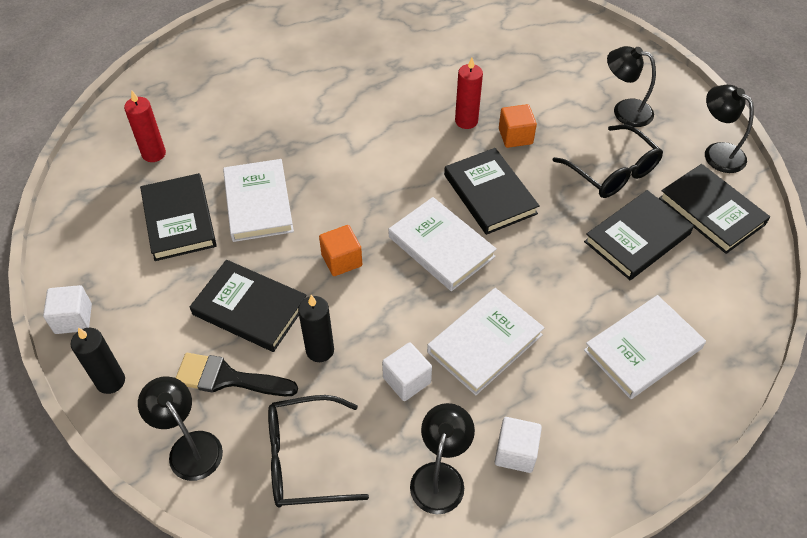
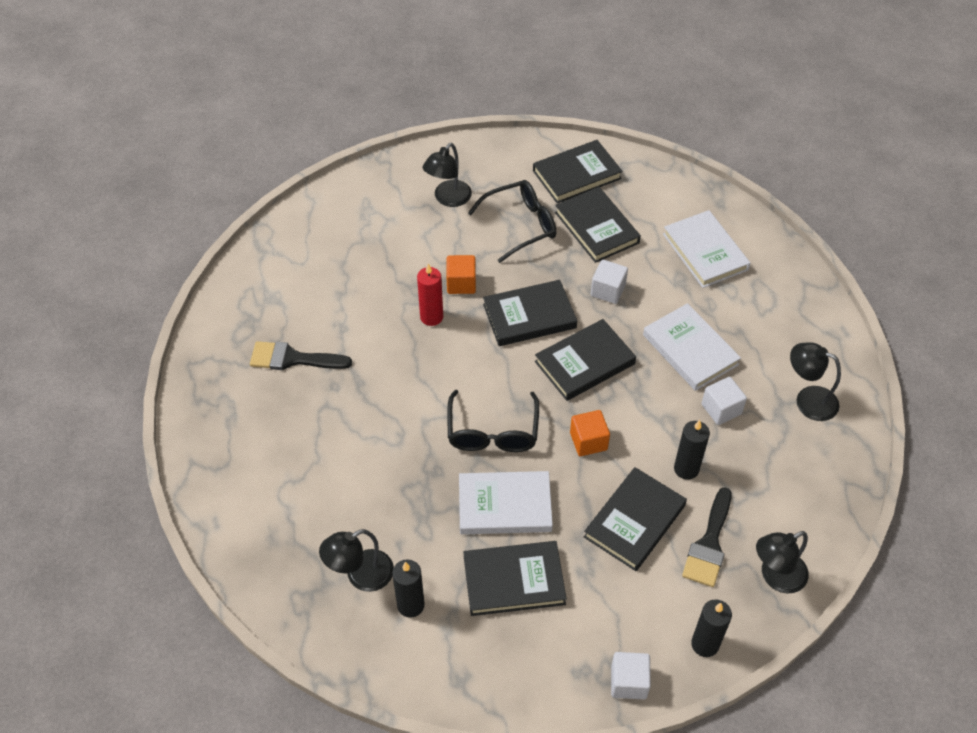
camera: 80 degrees left, 0 degrees up
red candle [124,90,166,162] -> black candle [392,559,425,618]
black glasses [268,395,369,508] -> black glasses moved to [447,390,539,452]
white book [389,197,497,291] -> black book [535,319,636,401]
white cube [495,417,542,473] -> white cube moved to [591,260,628,304]
black lamp [705,85,754,173] -> black lamp moved to [319,529,394,592]
none -> black brush [250,341,352,370]

